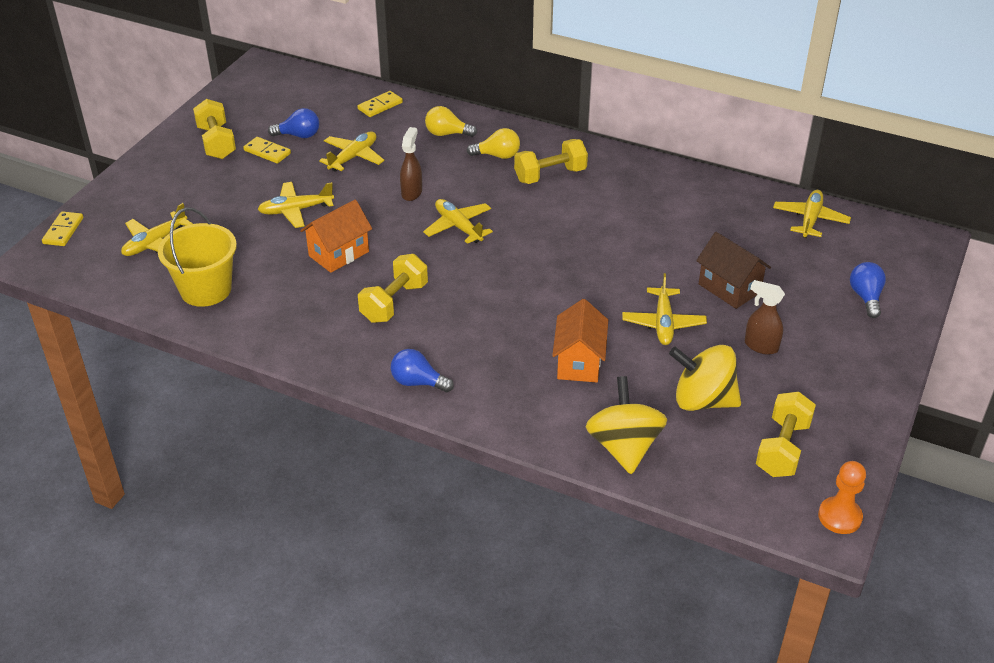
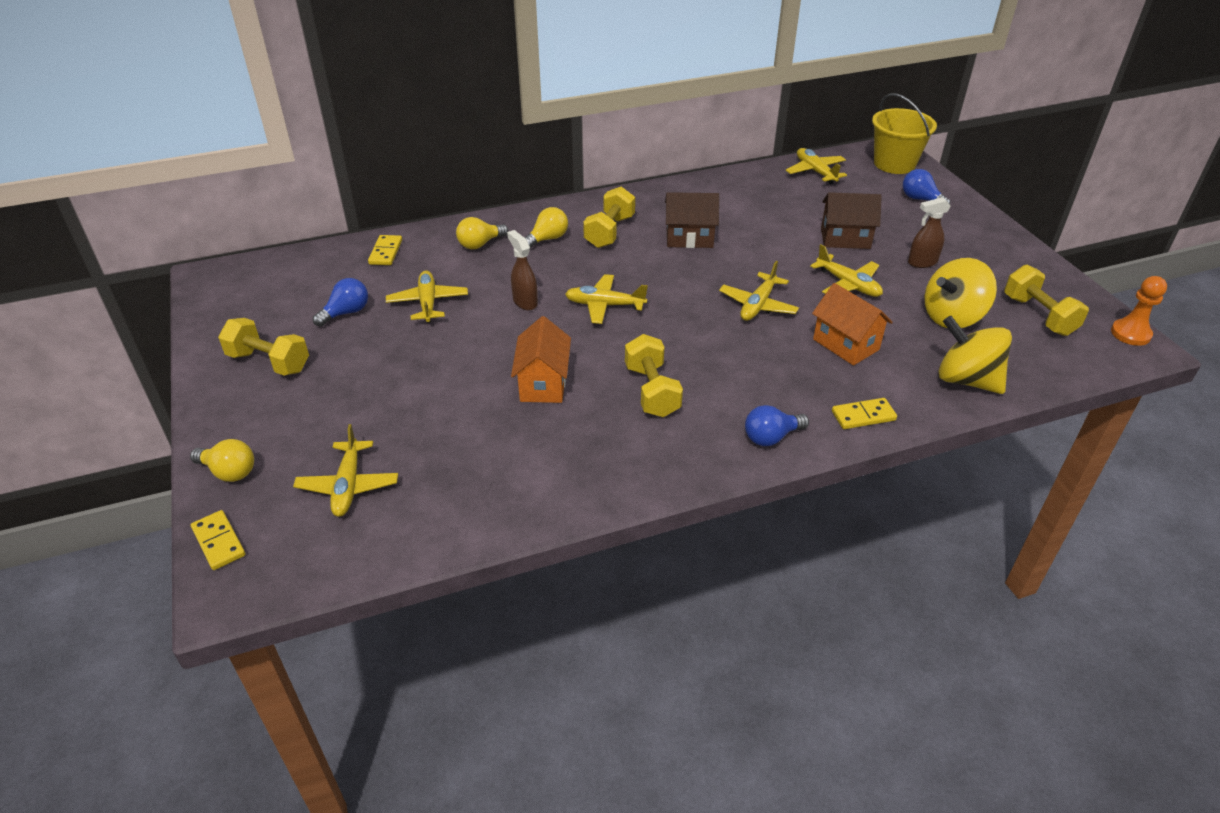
camera: 45 degrees left, 0 degrees up
yellow bucket [158,207,237,307] -> yellow bucket moved to [872,93,937,174]
yellow domino [243,137,291,164] -> yellow domino moved to [832,398,897,429]
yellow plane [258,182,334,228] -> yellow plane moved to [719,261,799,321]
none -> yellow light bulb [190,439,254,482]
none -> brown house [665,192,719,248]

